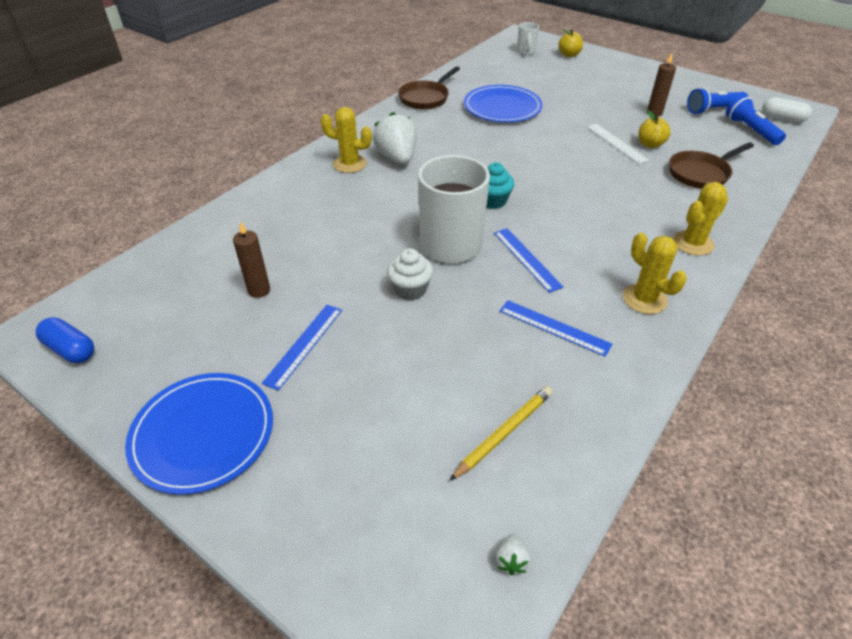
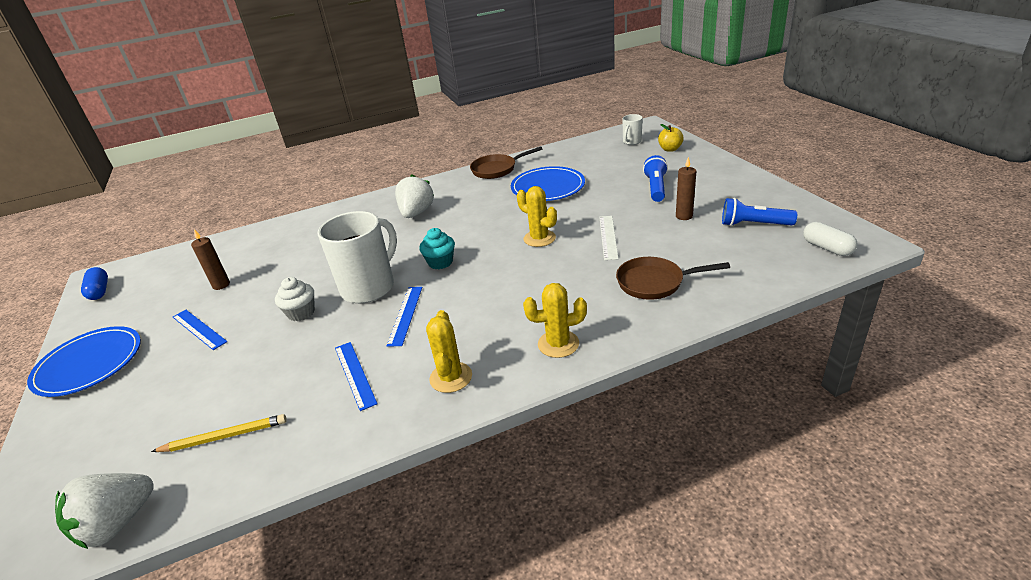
camera: 35 degrees right, 10 degrees down
blue ruler [262,305,342,391] -> blue ruler turned 75 degrees clockwise [173,310,227,350]
yellow cactus [321,107,372,173] -> yellow cactus moved to [517,186,557,247]
white strawberry [495,534,531,575] -> white strawberry [55,473,154,549], size x2.42
yellow apple [638,110,671,148] -> none
blue flashlight [726,95,786,145] -> blue flashlight moved to [643,155,668,202]

